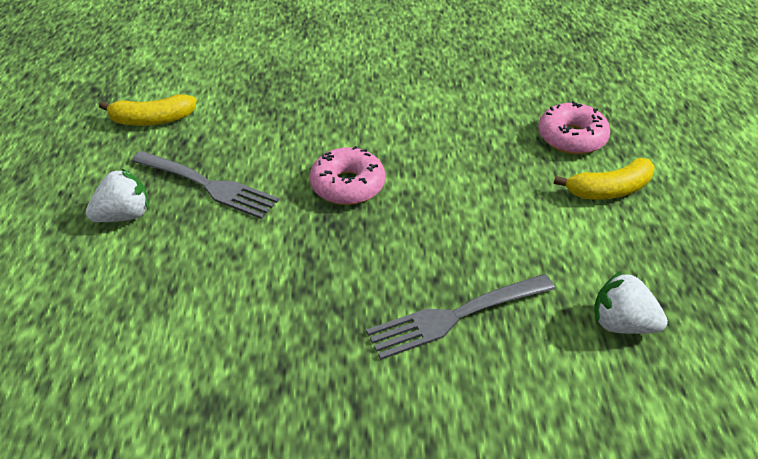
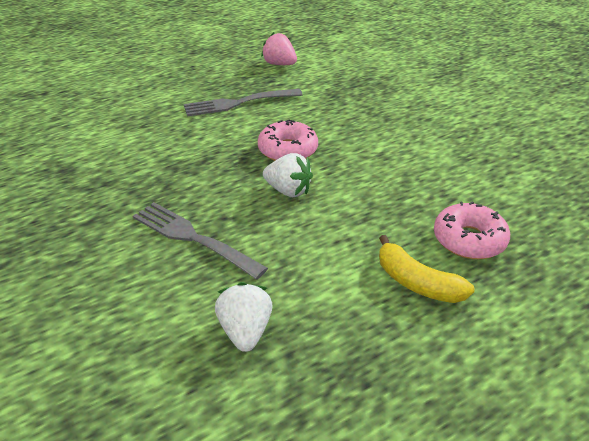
camera: 60 degrees right, 5 degrees down
white strawberry [86,168,149,222] -> white strawberry moved to [263,153,313,197]
yellow banana [99,94,197,126] -> pink strawberry [261,32,297,65]
grey fork [131,151,279,219] -> grey fork turned 75 degrees clockwise [184,89,302,117]

